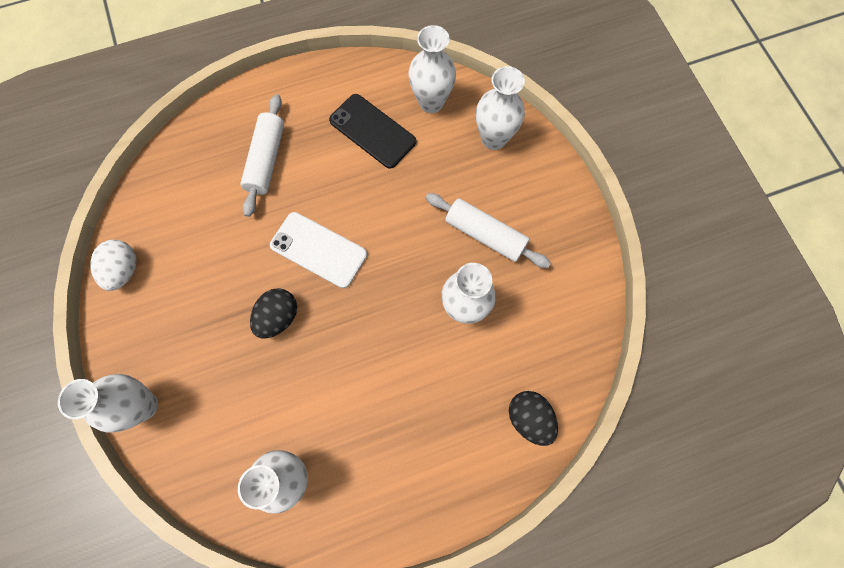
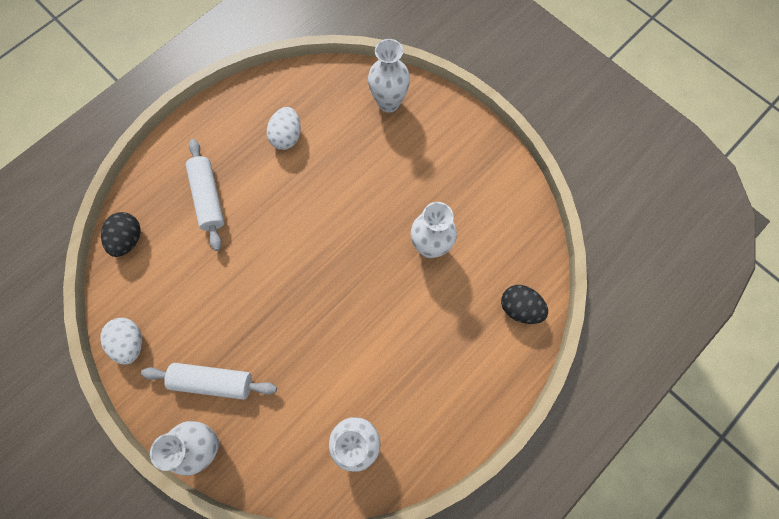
camera: 25 degrees left, 0 degrees up
black egg [250,288,297,339] -> black egg moved to [101,212,141,257]
white phone [270,212,367,288] -> none
black phone [329,94,416,169] -> white egg [267,107,301,150]
white vase [408,25,456,113] -> none
white rolling pin [426,193,551,268] -> white rolling pin moved to [141,363,277,400]

